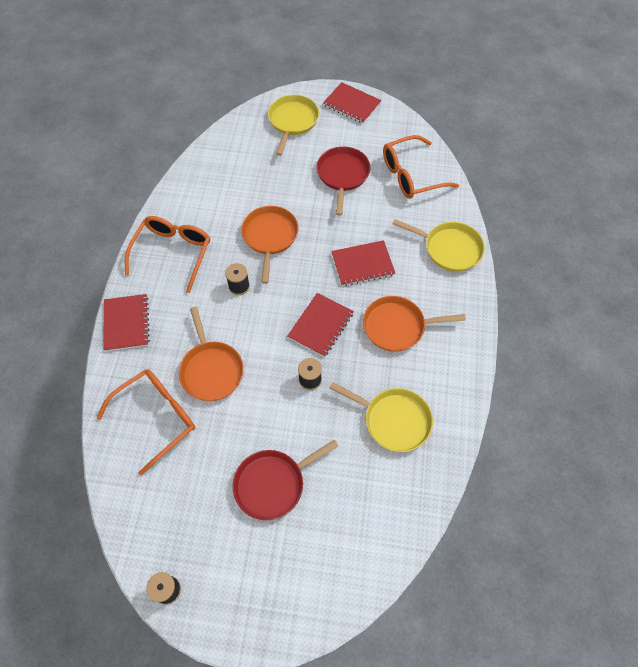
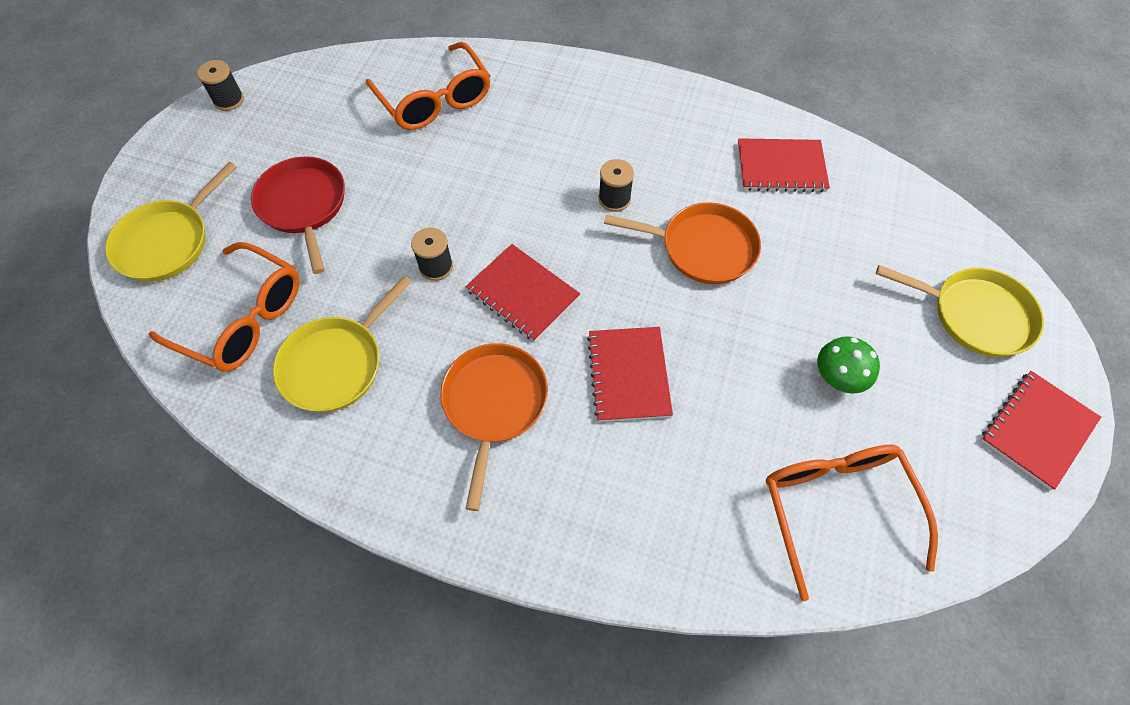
camera: 100 degrees right, 0 degrees up
red notebook [103,294,150,351] -> red notebook moved to [738,138,830,192]
orange glasses [125,216,210,293] -> orange glasses moved to [149,242,299,372]
orange pan [179,307,244,401] -> none
red pan [316,147,371,216] -> green mushroom [817,336,880,393]
yellow pan [393,219,485,272] -> yellow pan moved to [105,162,237,282]

